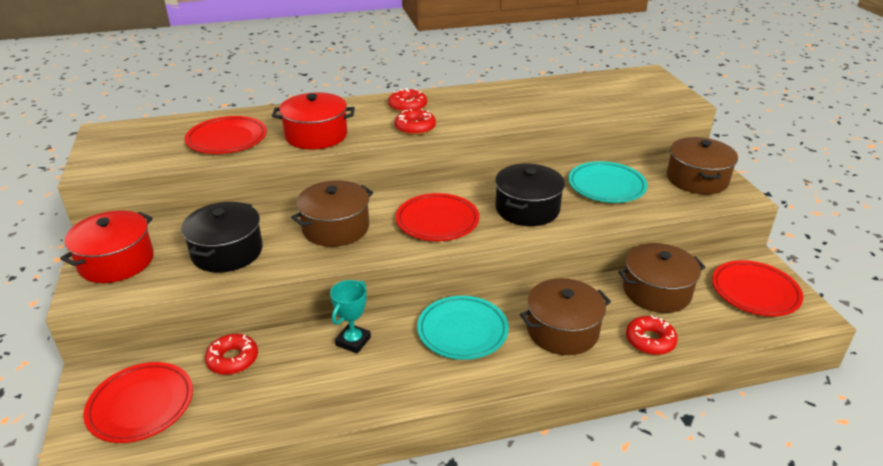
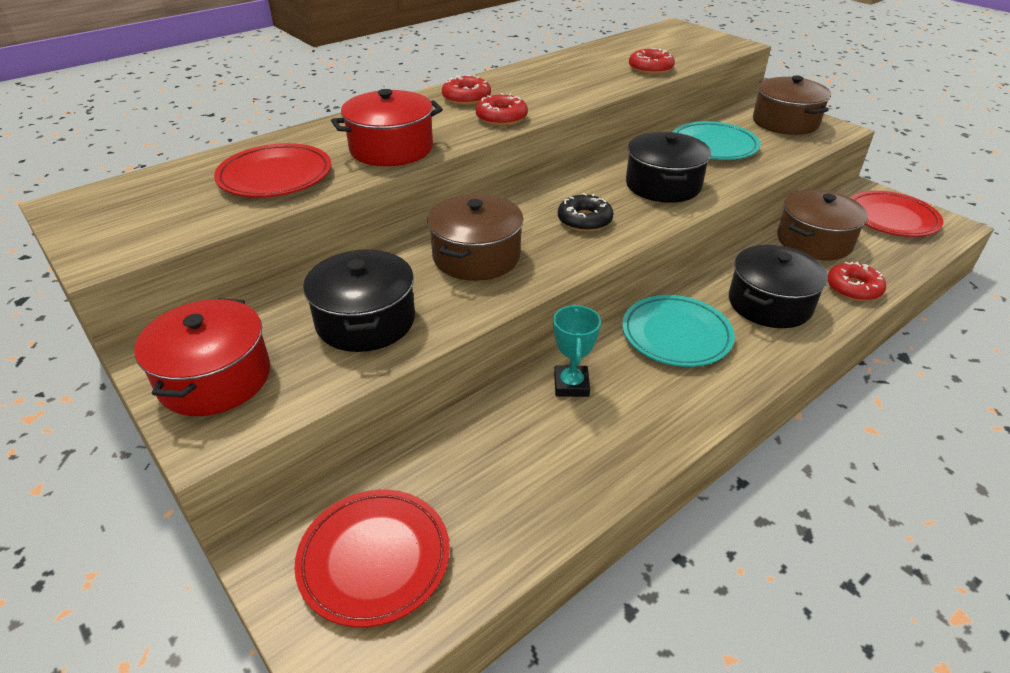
camera: 25 degrees left, 5 degrees up
red donut [205,334,258,375] -> red donut moved to [629,47,675,75]
red plate [396,193,479,241] -> black donut [558,193,614,232]
brown pot [520,278,611,355] -> black pot [729,245,828,328]

